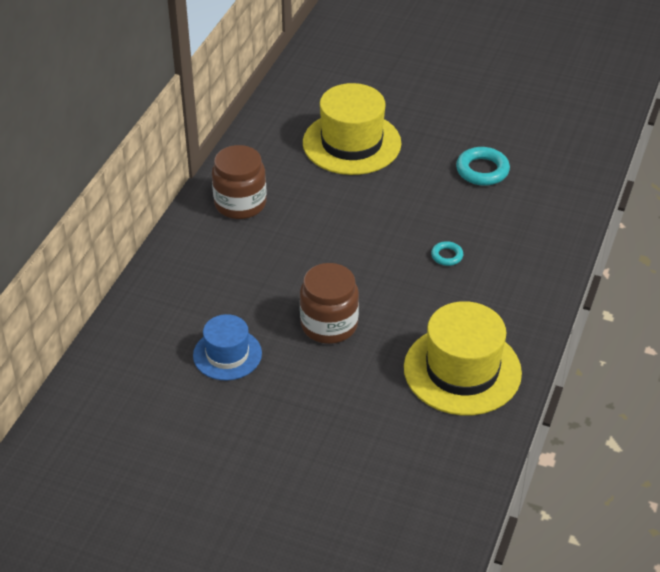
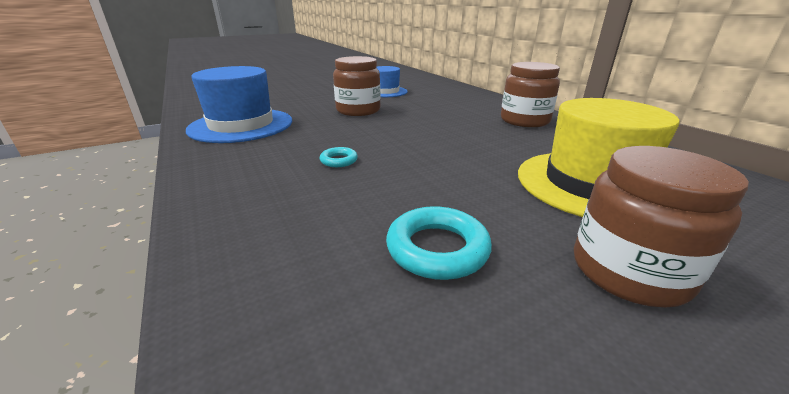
camera: 130 degrees right, 15 degrees down
yellow hat [404,301,522,415] -> blue hat [186,66,292,143]
none -> brown jar [574,146,749,308]

